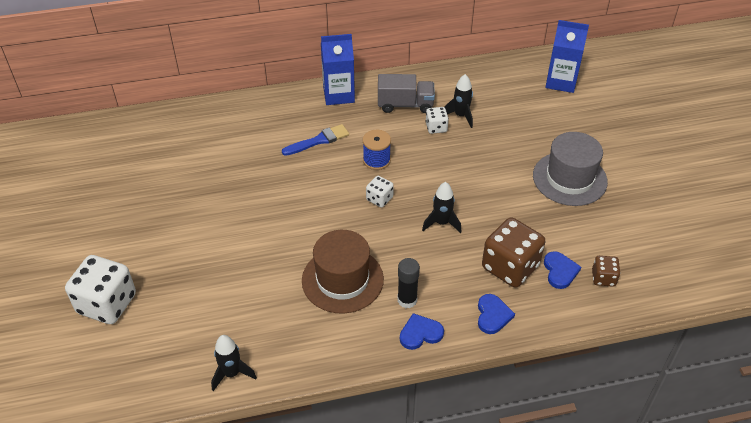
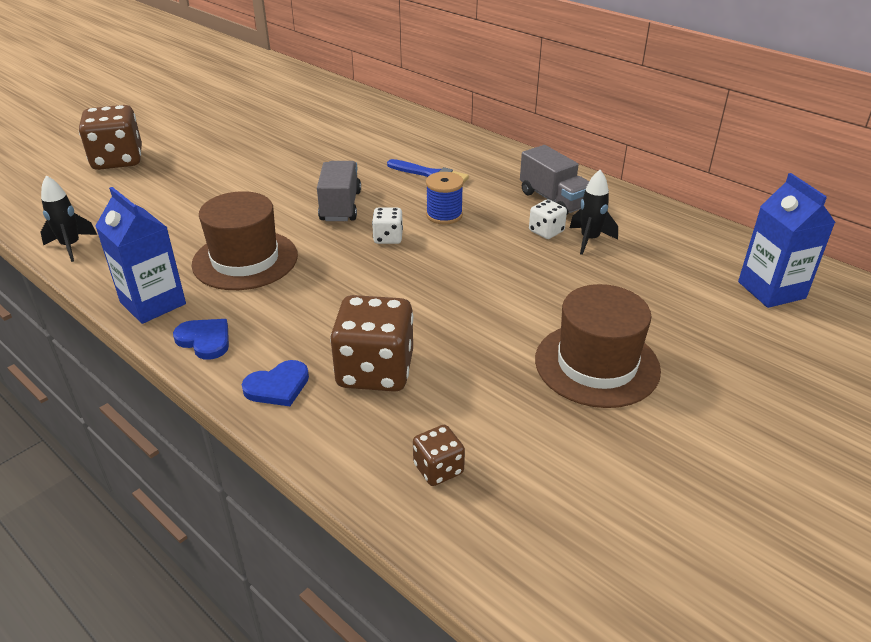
camera: 55 degrees right, 10 degrees down
white dice [65,255,136,324] -> brown dice [79,105,142,170]
blue carton [321,34,355,105] -> blue carton moved to [95,187,186,324]
black glue stick [397,258,420,308] -> none
black rocket [422,182,461,233] -> none
grey hat [533,132,608,206] -> brown hat [535,284,661,408]
blue heart [544,251,581,289] -> none
none -> grey truck [317,161,361,221]

